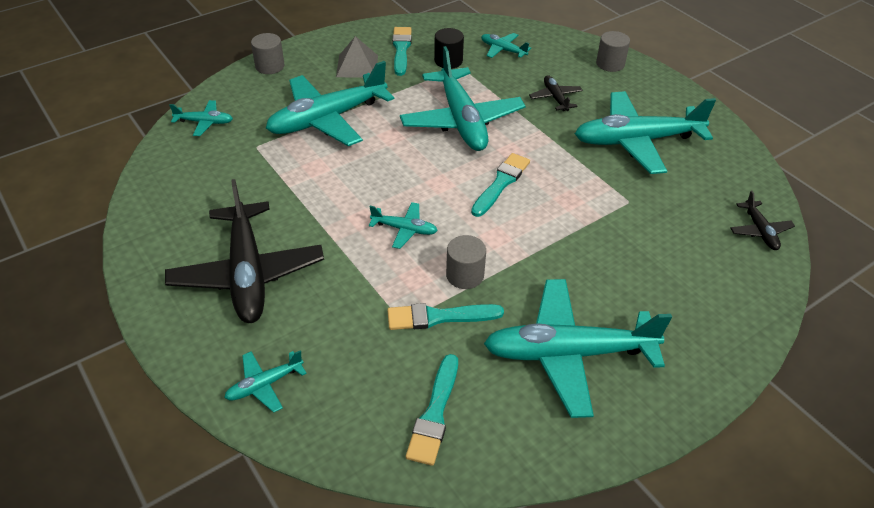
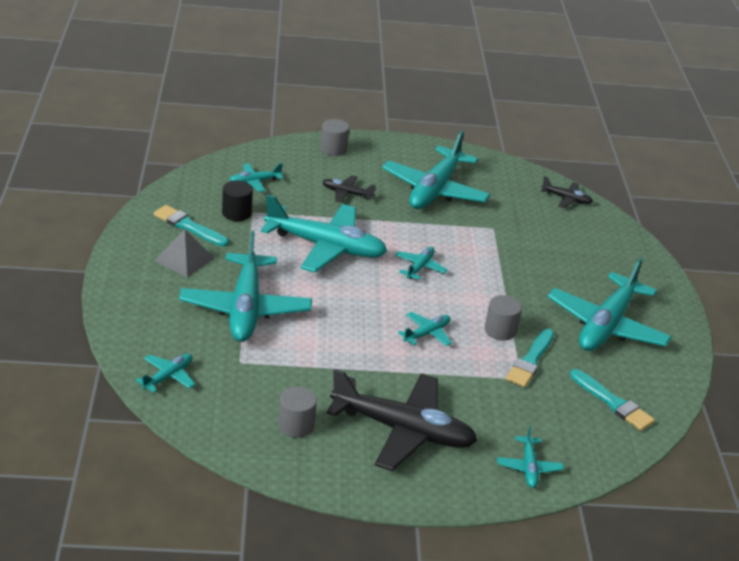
camera: 60 degrees left, 10 degrees down
grey cylinder [251,33,284,74] -> grey cylinder moved to [278,386,317,438]
turquoise brush [471,153,530,217] -> turquoise plane [395,247,448,280]

